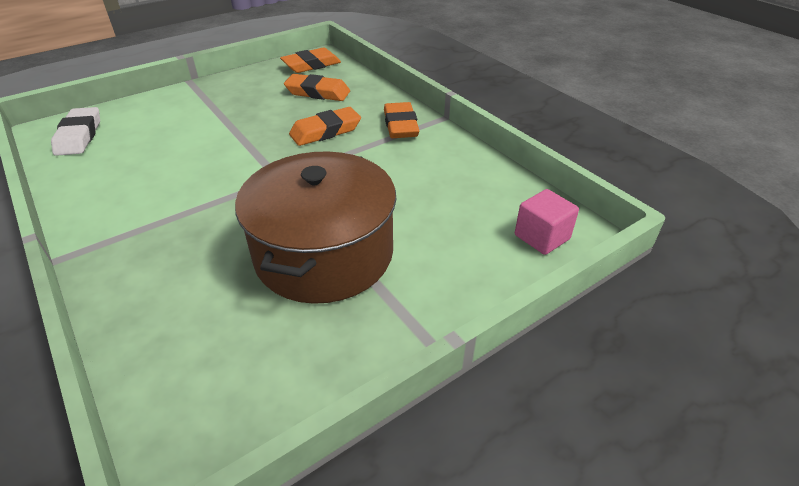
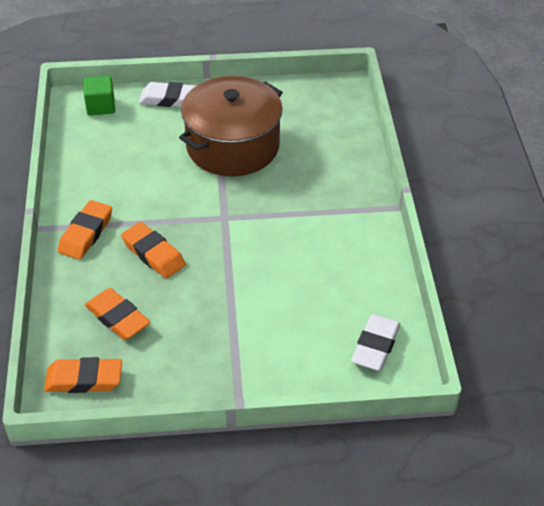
camera: 150 degrees left, 5 degrees up
orange eraser [289,107,361,146] -> orange eraser turned 45 degrees clockwise [121,222,186,278]
pink cube [515,189,579,255] -> green cube [83,76,115,116]
none -> white eraser [139,82,197,107]

